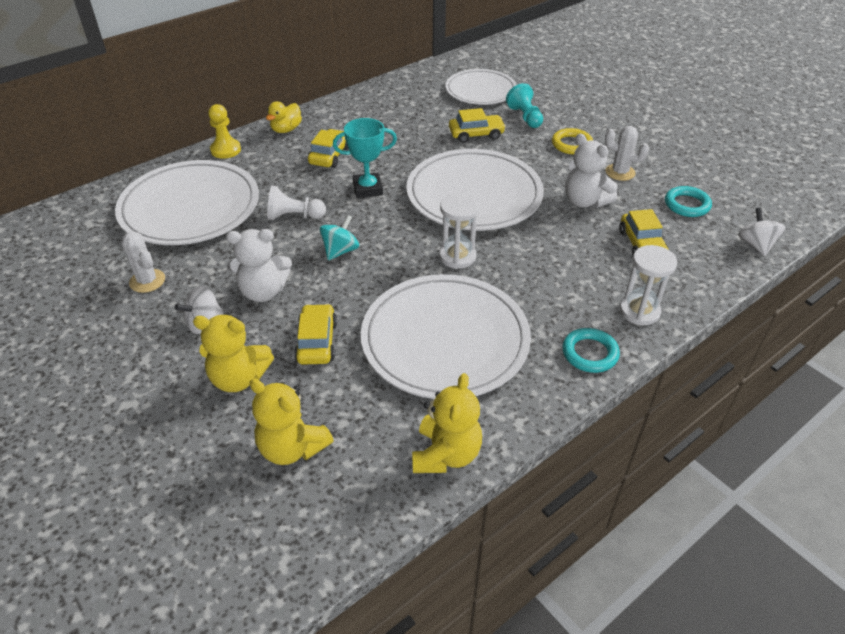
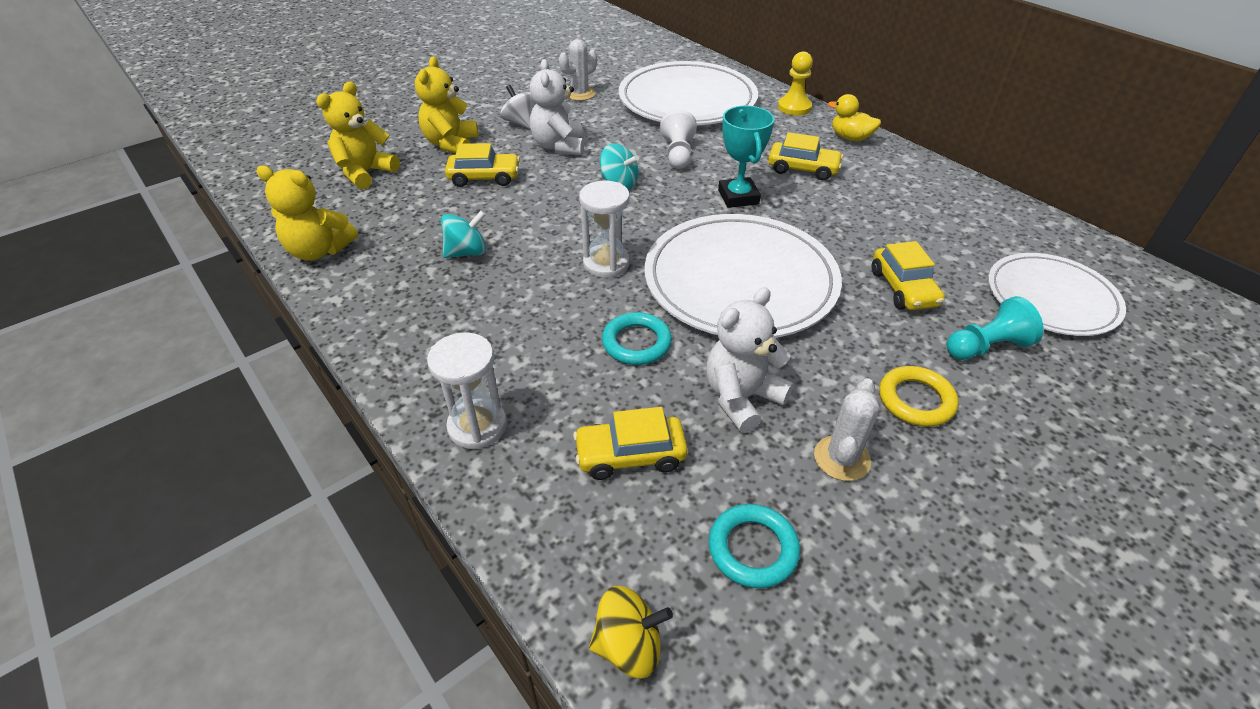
camera: 90 degrees right, 0 degrees up
white plate [361,274,531,399] -> turquoise spinning top [441,211,486,258]
turquoise ring [562,328,620,373] -> turquoise ring moved to [602,312,672,365]
white spinning top [738,208,785,256] -> yellow spinning top [589,586,673,678]

